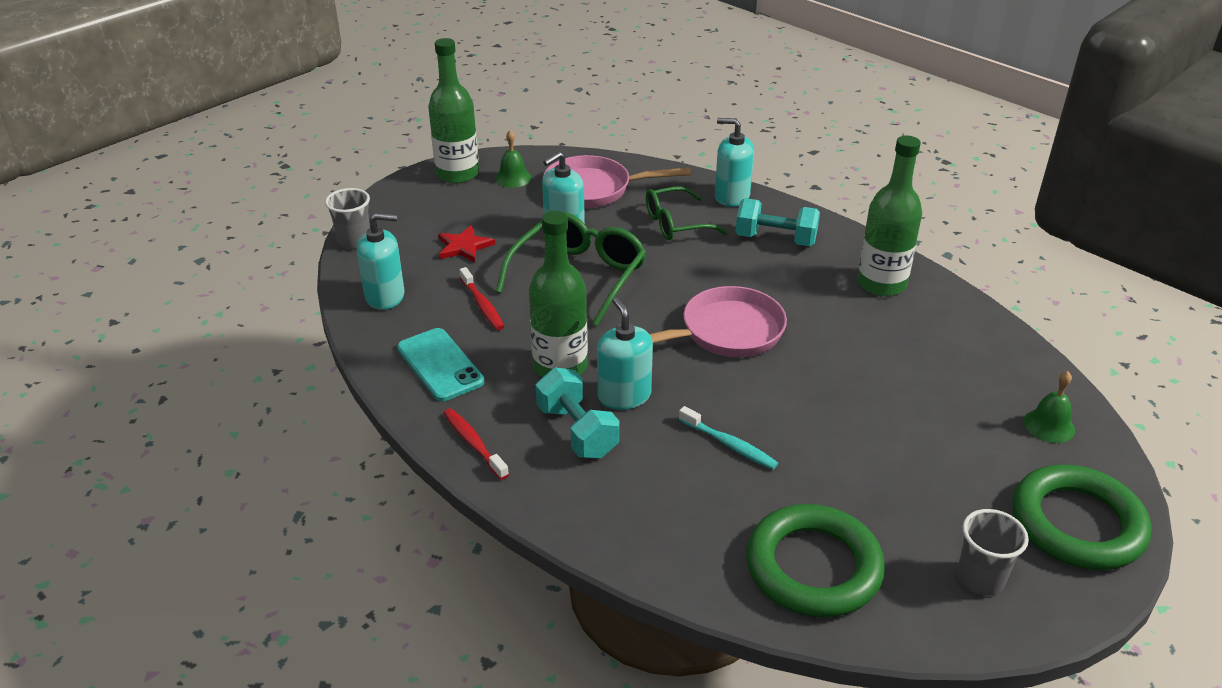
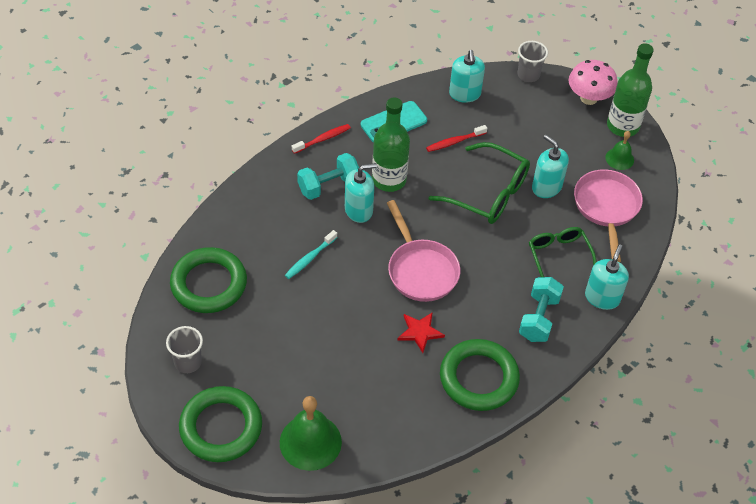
camera: 90 degrees right, 15 degrees up
red star [438,225,495,263] -> red star moved to [398,312,445,353]
green bottle [857,136,922,296] -> green ring [440,339,520,411]
green bell [1024,371,1075,443] -> green bell [280,396,342,471], size x1.81
none -> pink mushroom [569,60,618,105]

